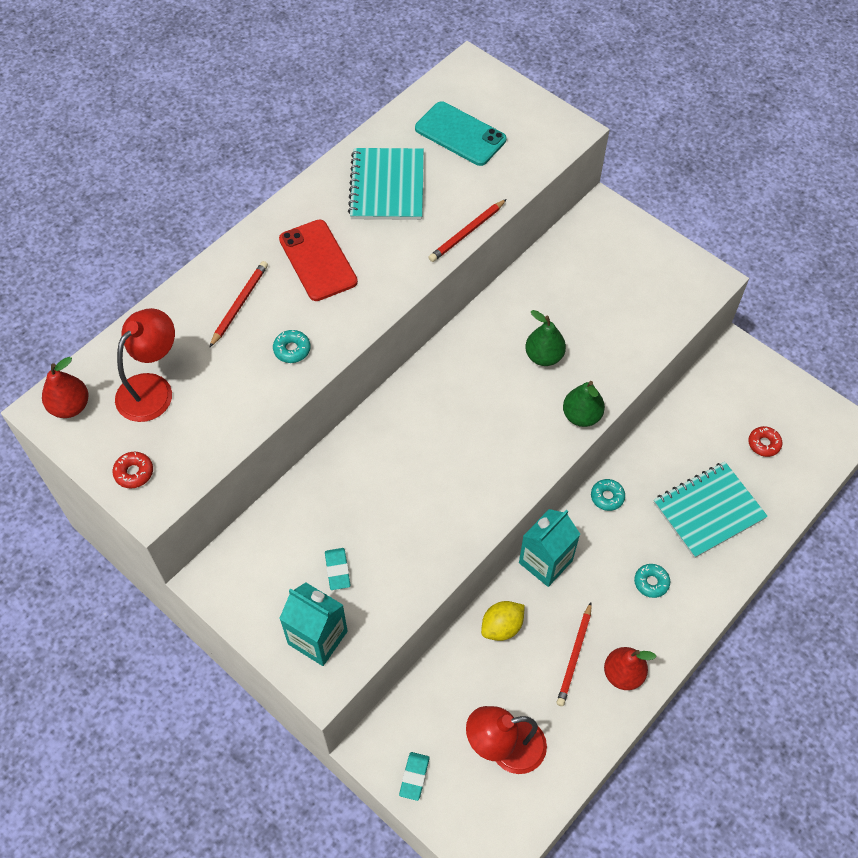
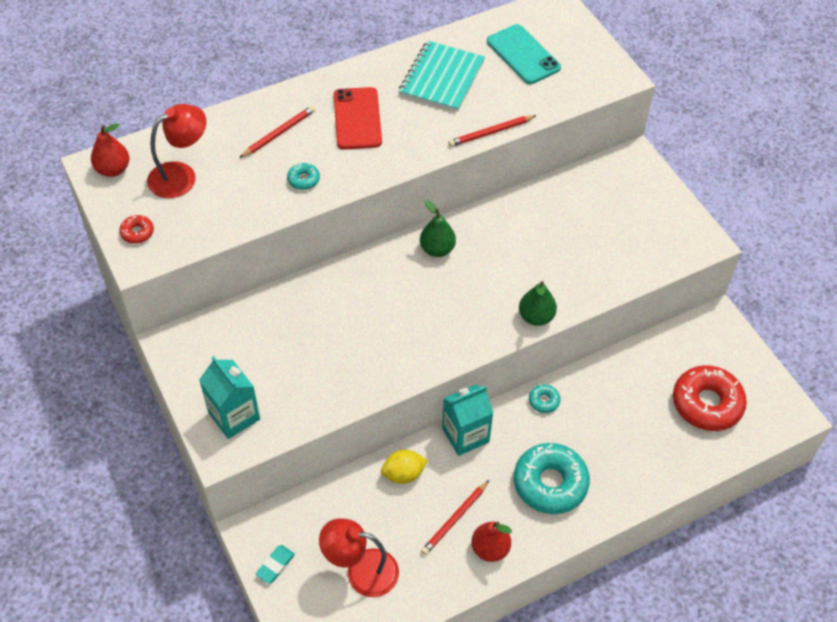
camera: 20 degrees right, 5 degrees down
turquoise eraser [325,548,350,590] -> none
green pear [525,310,566,366] -> green pear moved to [420,200,456,257]
turquoise donut [634,564,670,598] -> turquoise donut [514,443,590,514], size x2.28
turquoise notebook [654,462,768,558] -> none
red donut [748,426,782,457] -> red donut [673,365,747,431], size x2.28

